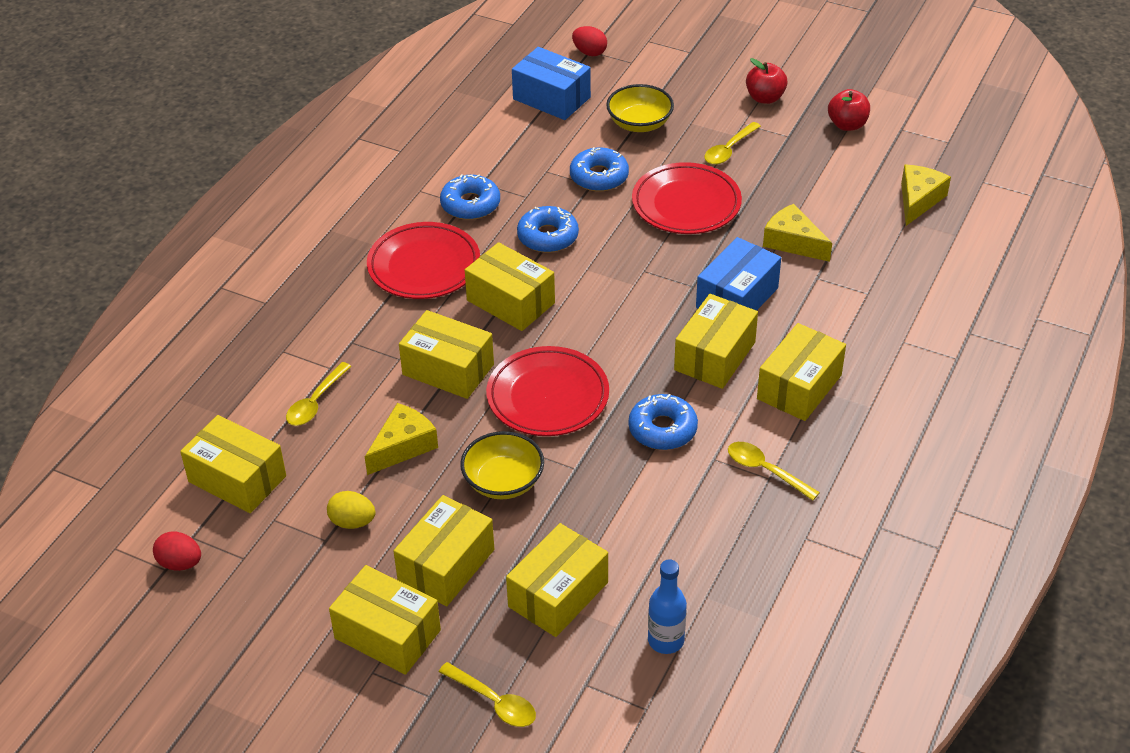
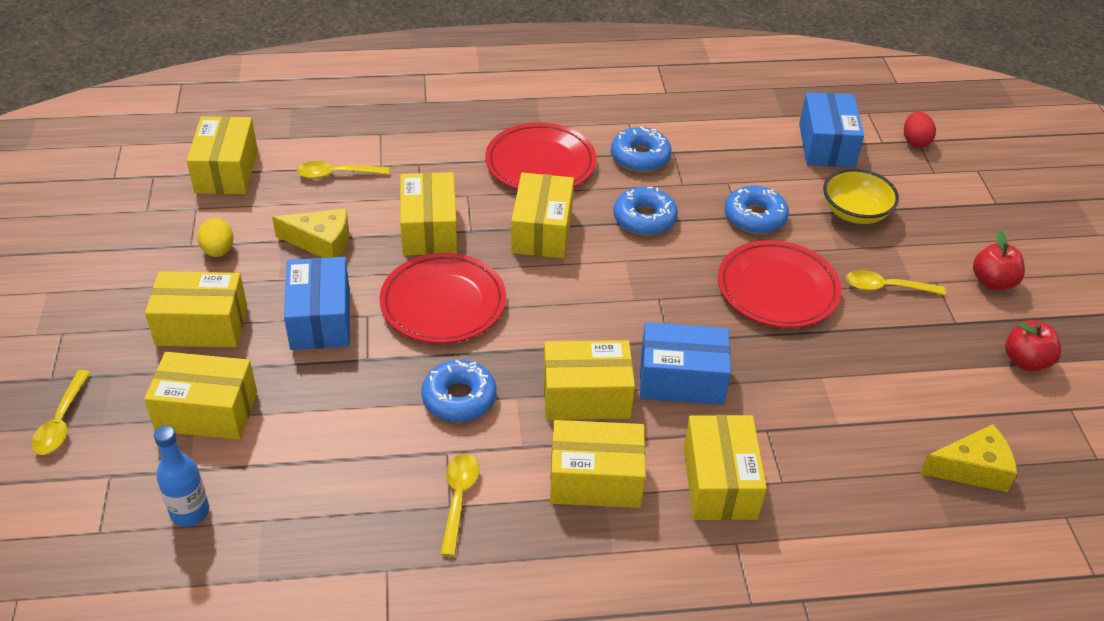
camera: 55 degrees right, 0 degrees up
red egg [153,531,201,571] -> none
yellow box [329,565,441,675] -> yellow box moved to [684,415,767,520]
yellow bowl [460,431,544,499] -> blue box [284,257,350,350]
yellow cheese [763,204,832,262] -> none

